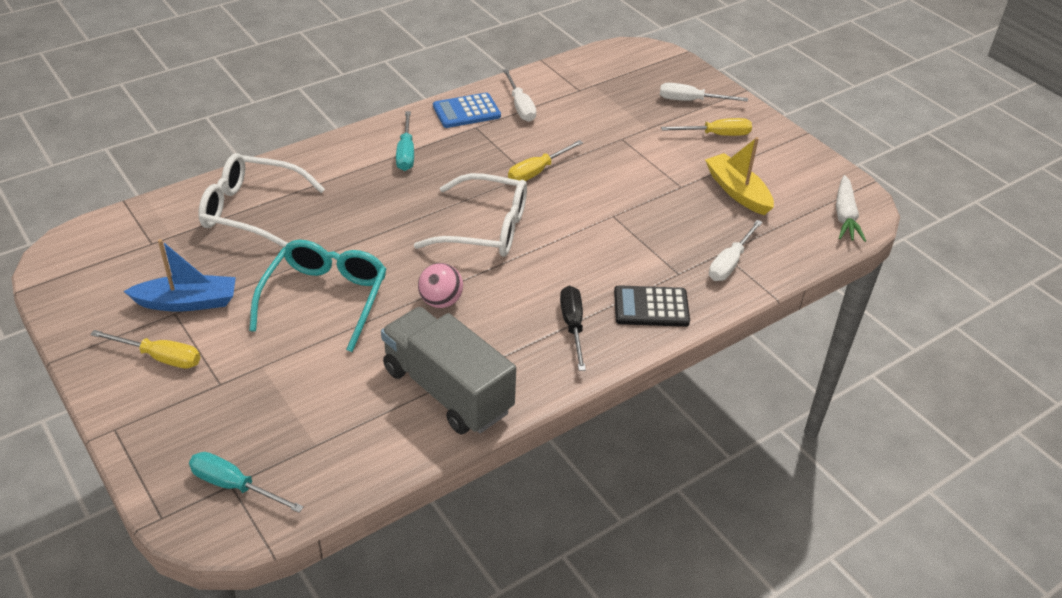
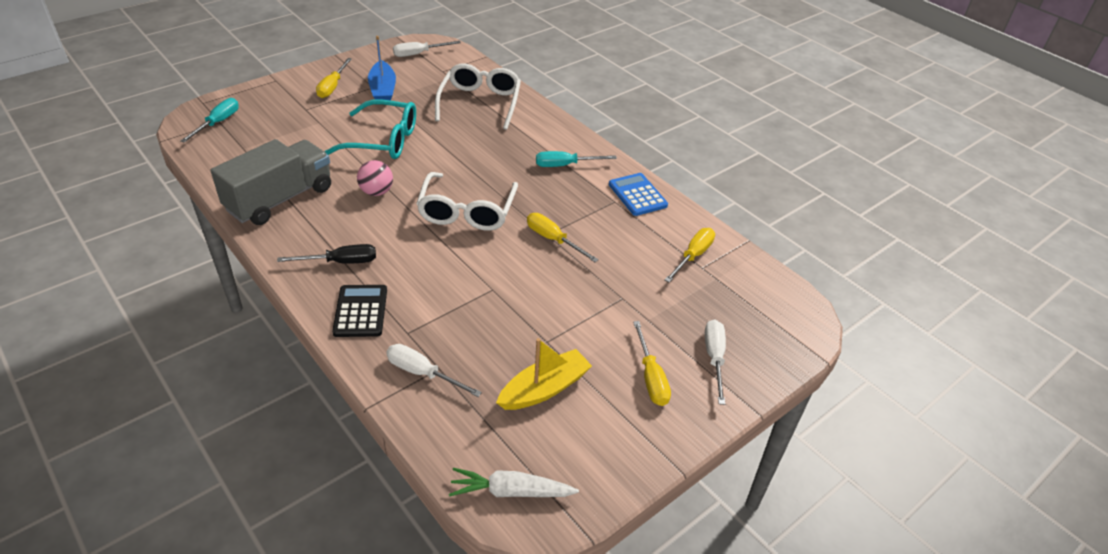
camera: 85 degrees right, 0 degrees up
white screwdriver [503,69,536,122] -> white screwdriver moved to [393,41,461,57]
none -> yellow screwdriver [665,228,715,283]

